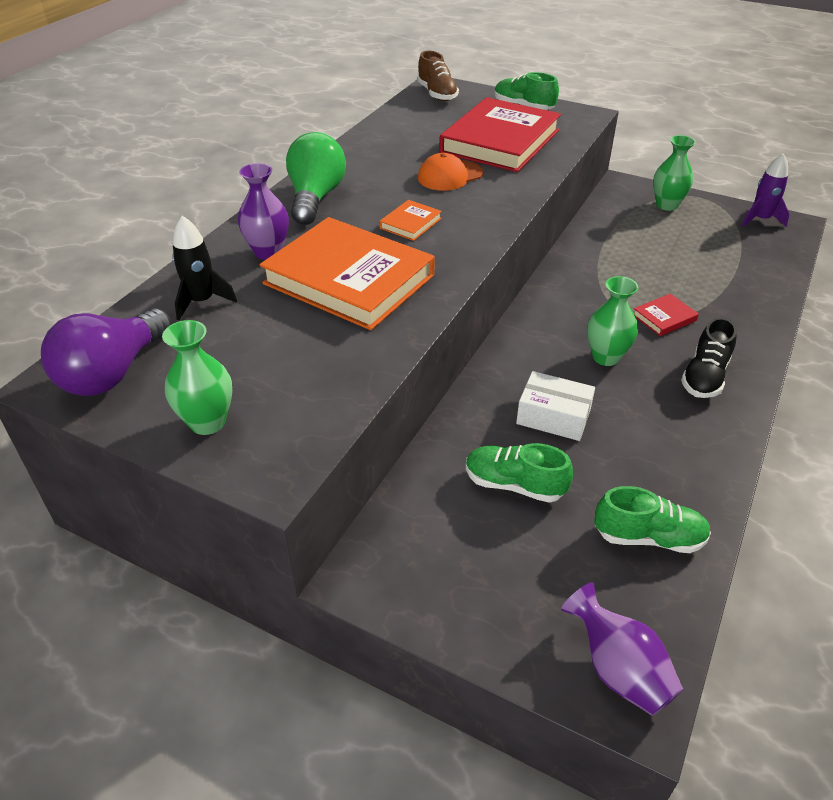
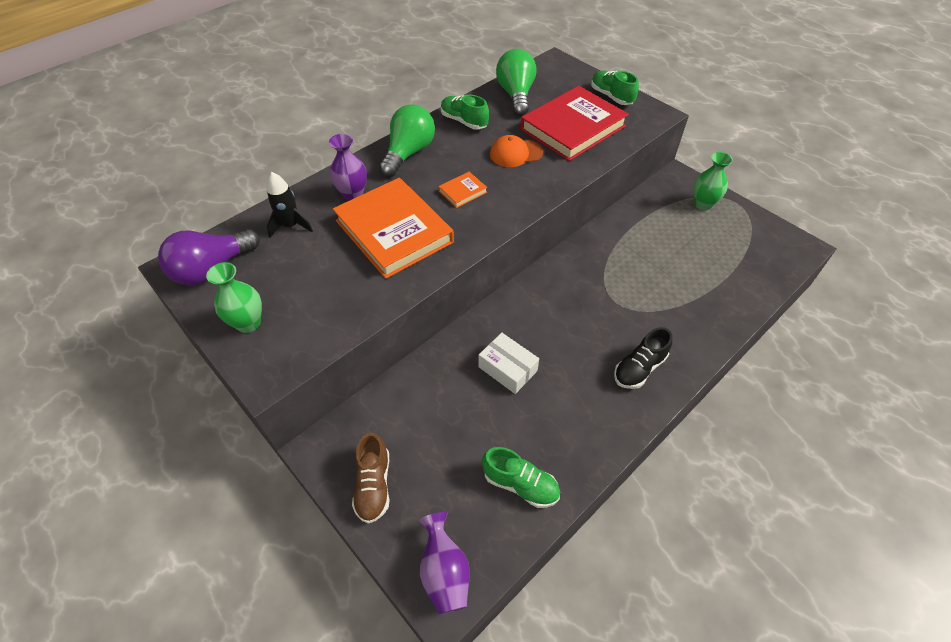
camera: 20 degrees right, 10 degrees up
brown shoe [417,51,459,101] -> brown shoe moved to [352,433,389,524]
green shoe [466,443,573,503] -> green shoe moved to [441,95,489,129]
green vase [587,276,638,366] -> none
red book [634,294,699,336] -> none
purple rocket [742,153,790,227] -> none
none -> green light bulb [496,49,537,116]

